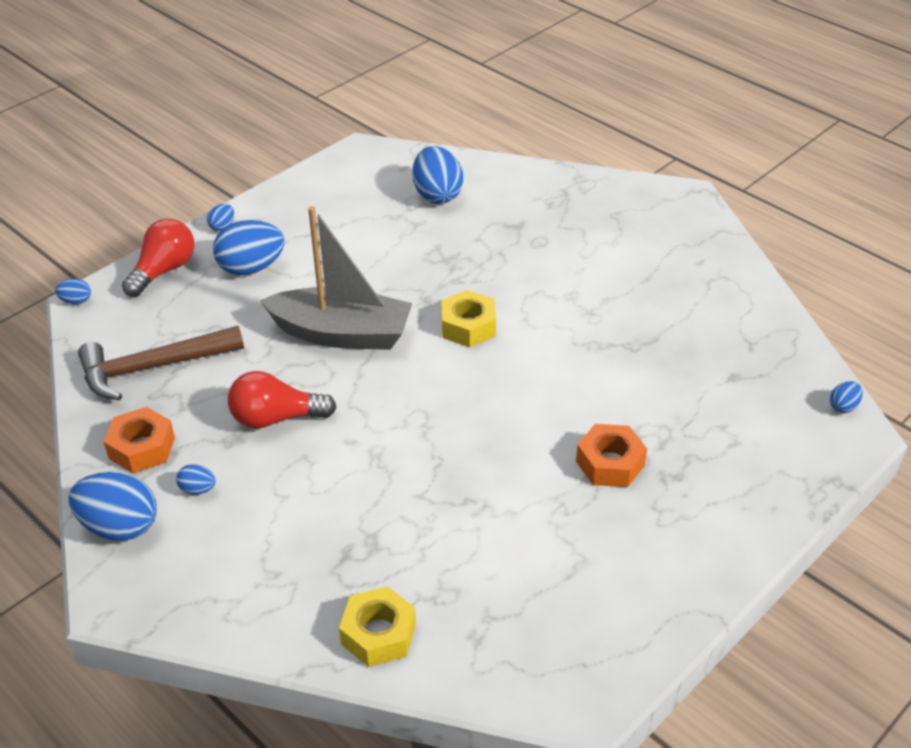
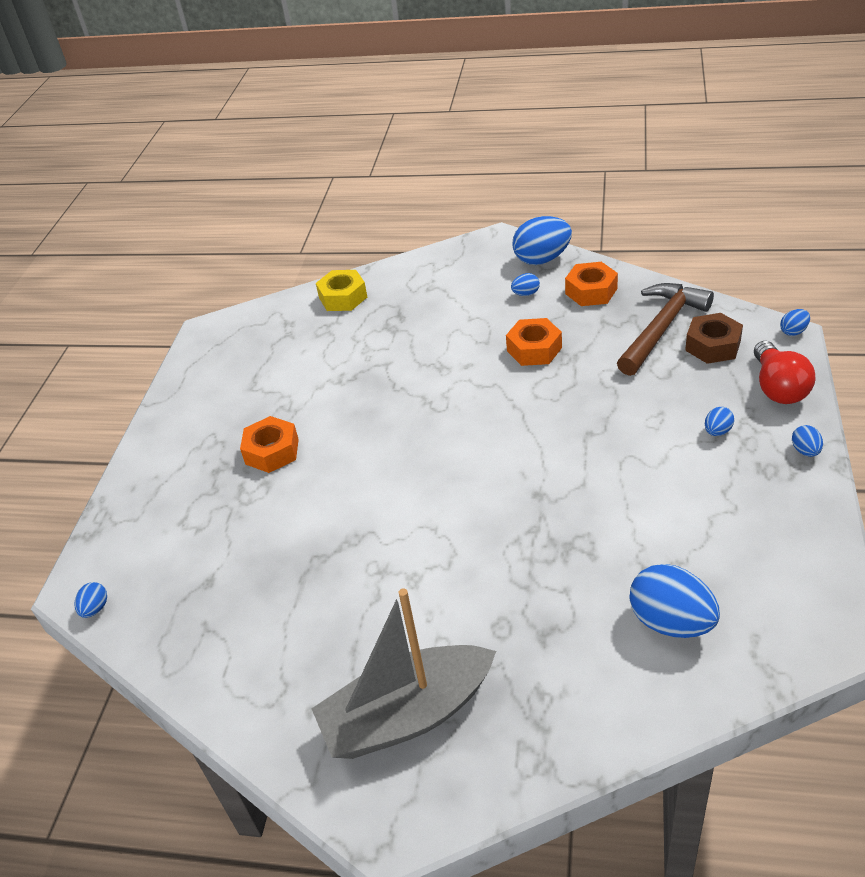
camera: 150 degrees right, 0 degrees up
blue egg [213,220,285,275] -> blue egg [705,407,734,436], size x0.47
red light bulb [228,371,337,429] -> orange nut [506,318,562,366]
grey boat [260,206,412,350] -> grey boat moved to [311,588,496,759]
yellow nut [441,290,496,347] -> none
none -> brown nut [685,313,743,364]

